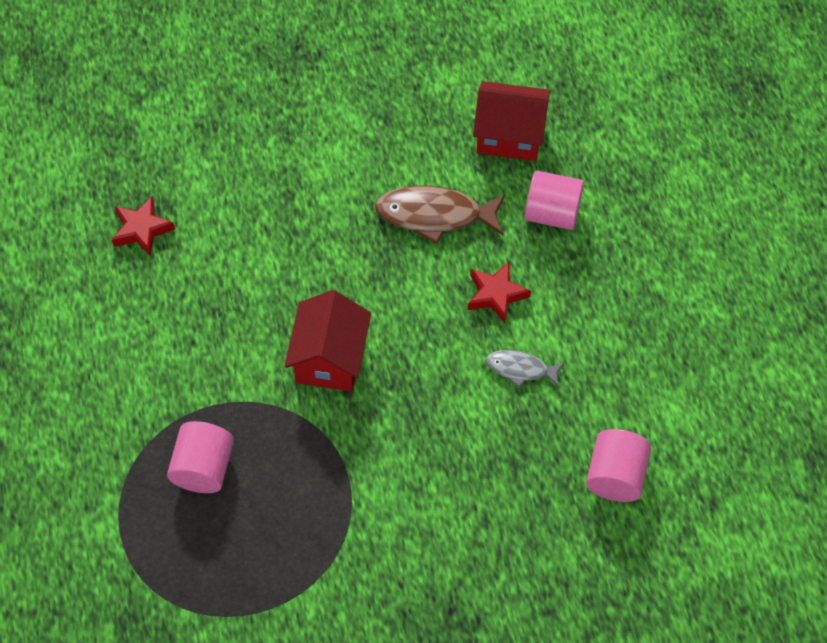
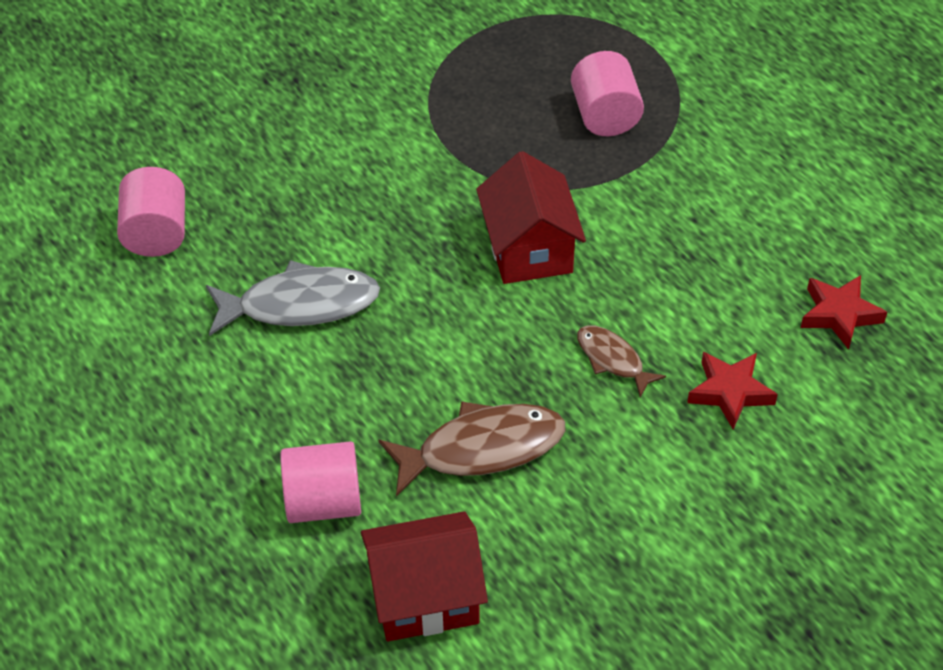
camera: 160 degrees right, 10 degrees down
red star [468,262,531,323] -> red star moved to [687,352,778,430]
grey fish [486,350,564,388] -> grey fish [206,260,380,336], size x1.76
none -> brown fish [577,325,666,398]

